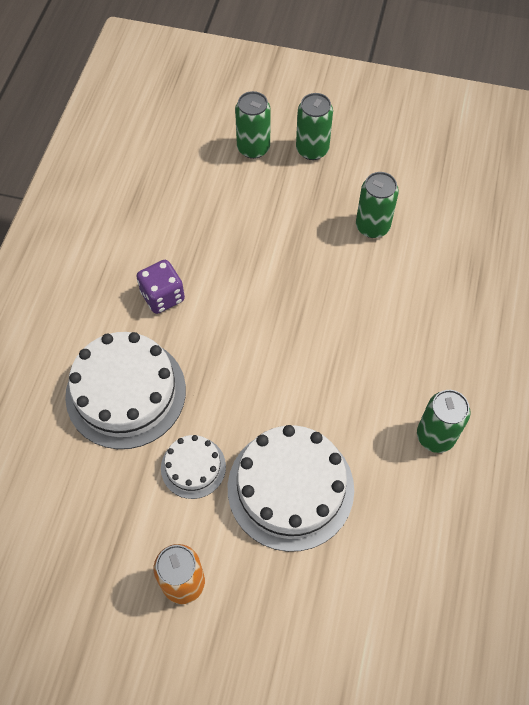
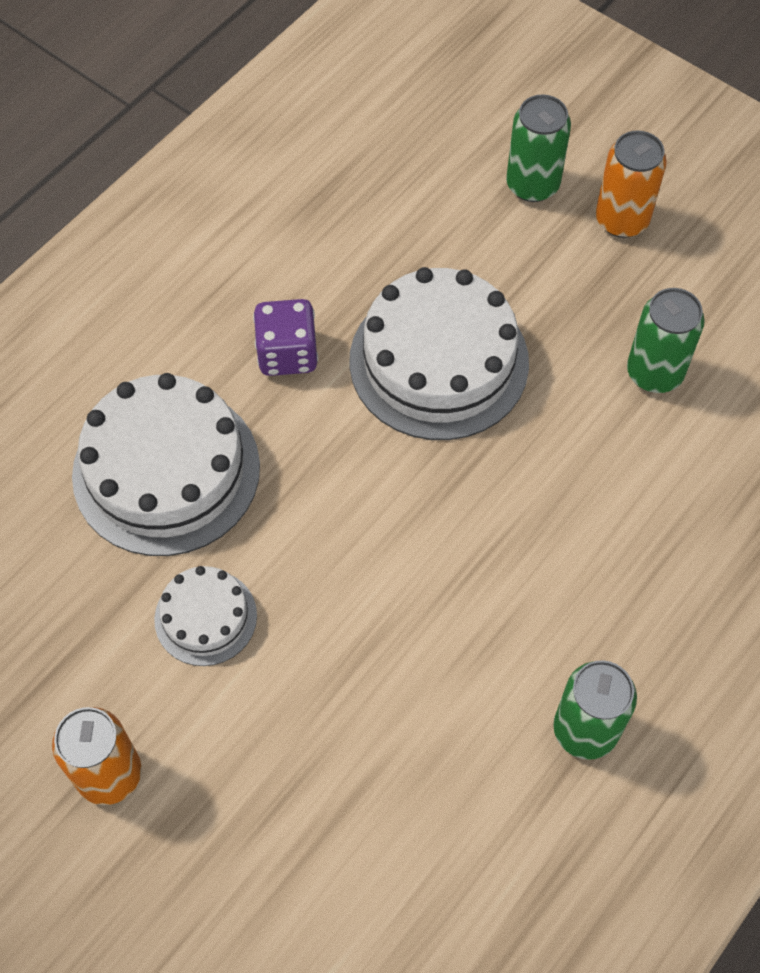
camera: 25 degrees right, 0 degrees up
white cake [228,425,354,552] -> white cake moved to [349,267,529,440]
green can [296,93,333,160] -> orange can [596,130,667,238]

